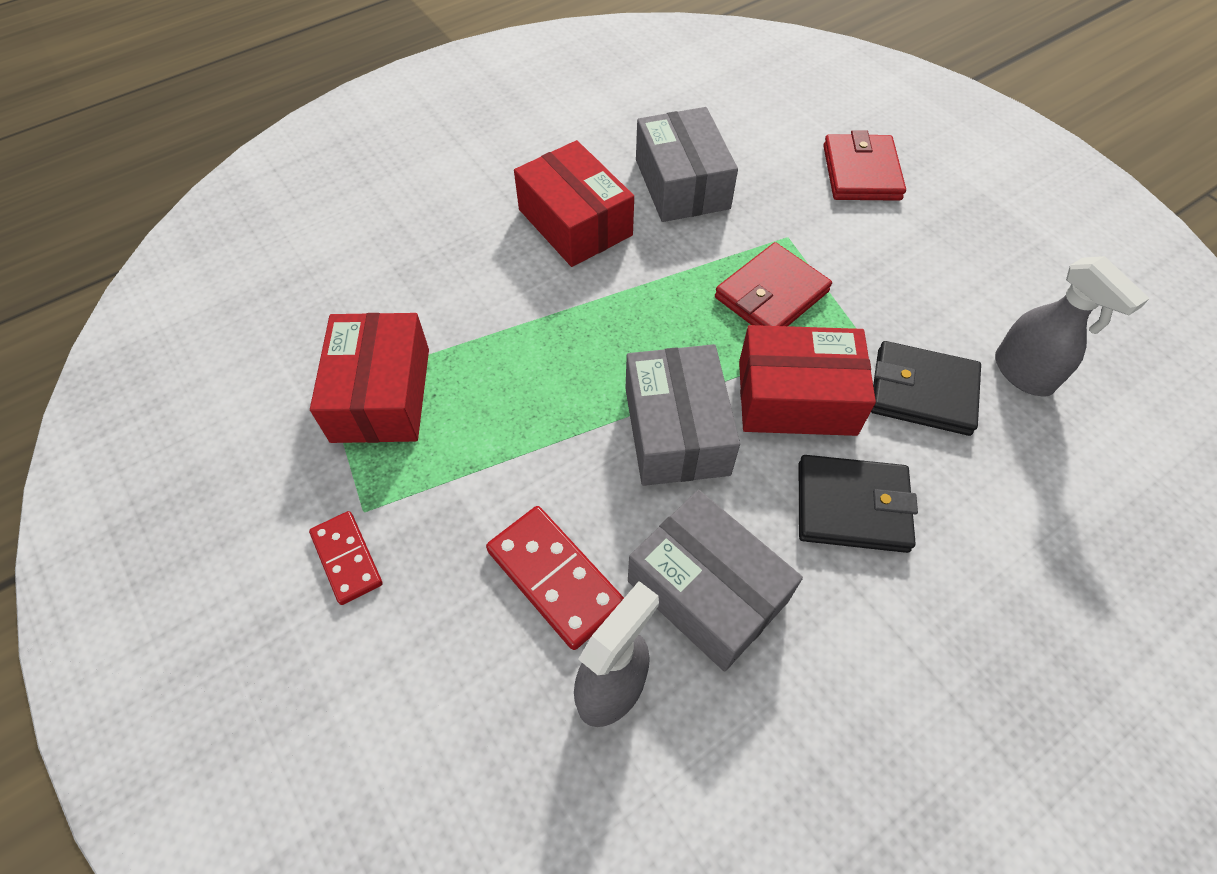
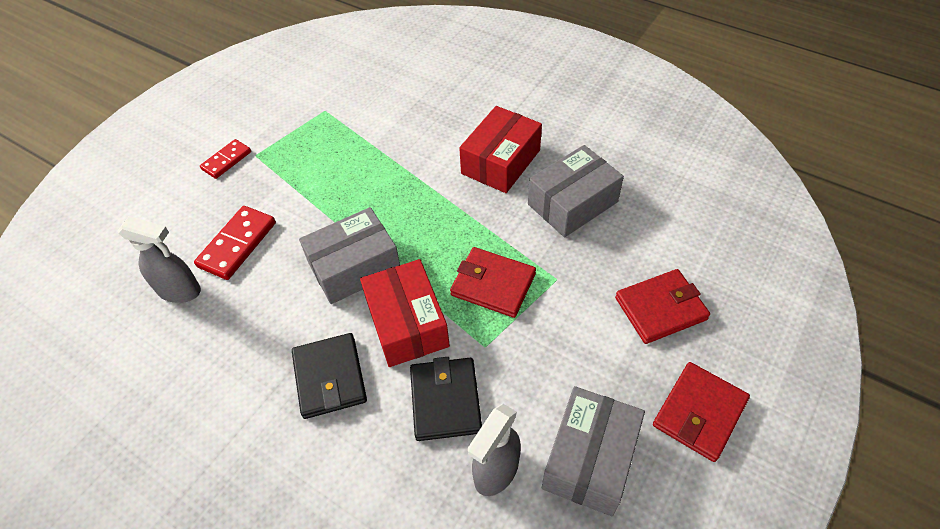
camera: 70 degrees right, 5 degrees down
red box [310,313,429,443] -> none
grey box [628,490,803,672] -> grey box moved to [542,386,645,516]
none -> red wallet [653,362,750,462]

